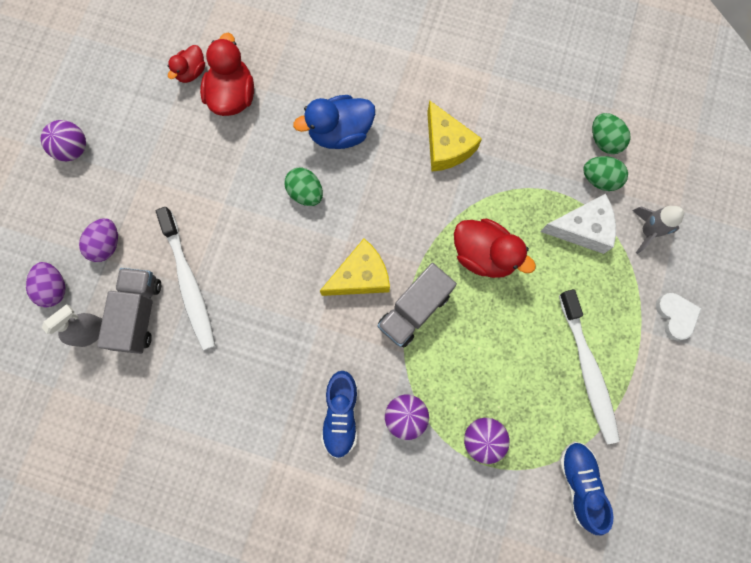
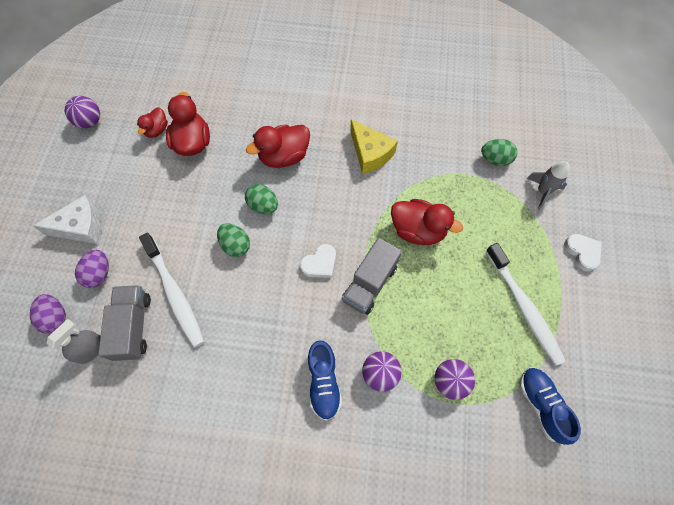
camera: 10 degrees left, 10 degrees down
purple ball [41,120,86,161] -> purple ball moved to [65,96,100,129]
blue duck [293,95,375,149] -> red duck [246,125,310,168]
yellow cheese [320,238,390,296] -> white heart [300,244,336,278]
white cheese [540,194,616,254] -> white cheese moved to [33,195,101,244]
green egg [592,113,631,154] -> green egg moved to [217,223,250,257]

